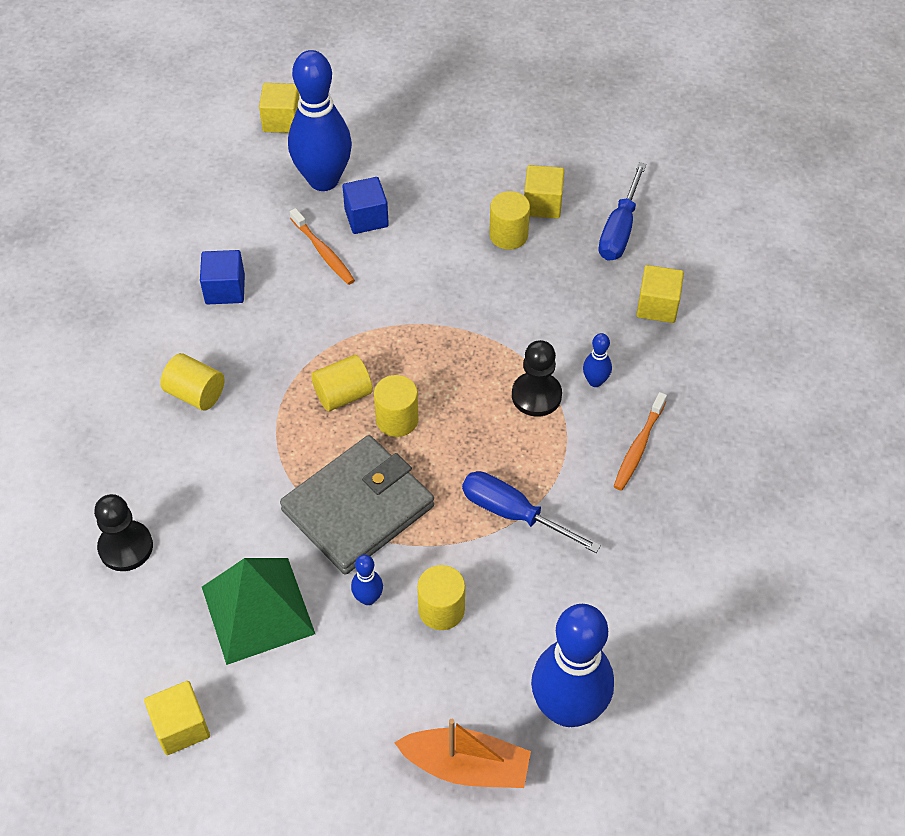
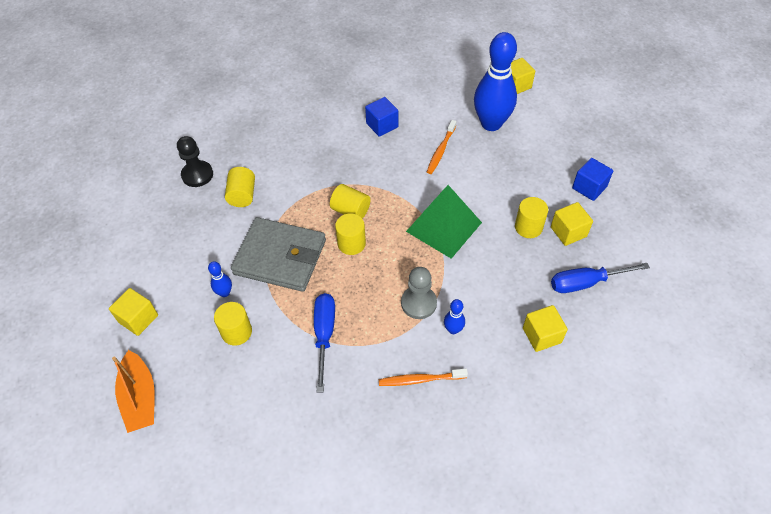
camera: 60 degrees right, 0 degrees up
yellow cube [144,681,210,755] -> yellow cube moved to [109,288,158,336]
yellow cylinder [160,353,224,411] -> yellow cylinder moved to [225,167,255,207]
green pyramid [202,558,315,665] -> green pyramid moved to [406,185,482,259]
blue cube [342,177,389,234] -> blue cube moved to [572,158,613,201]
black pawn [512,340,562,417] -> grey pawn [401,267,437,319]
blue bowling pin [531,604,614,727] -> none

